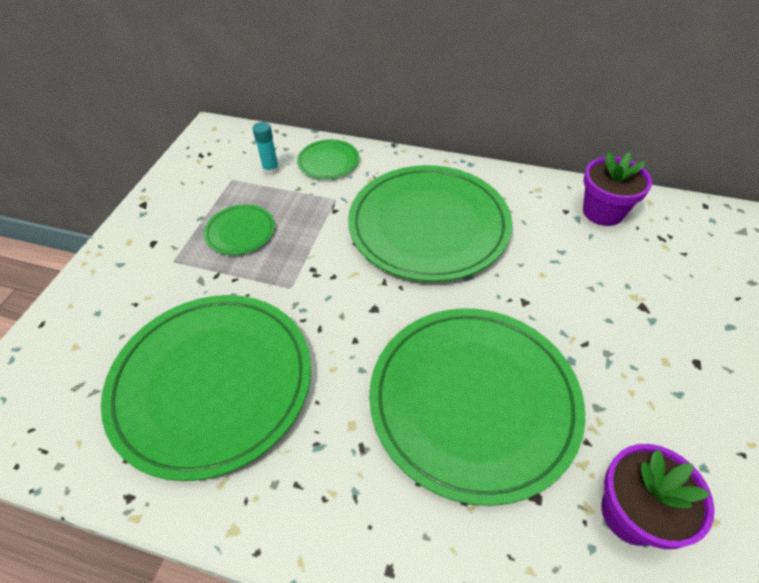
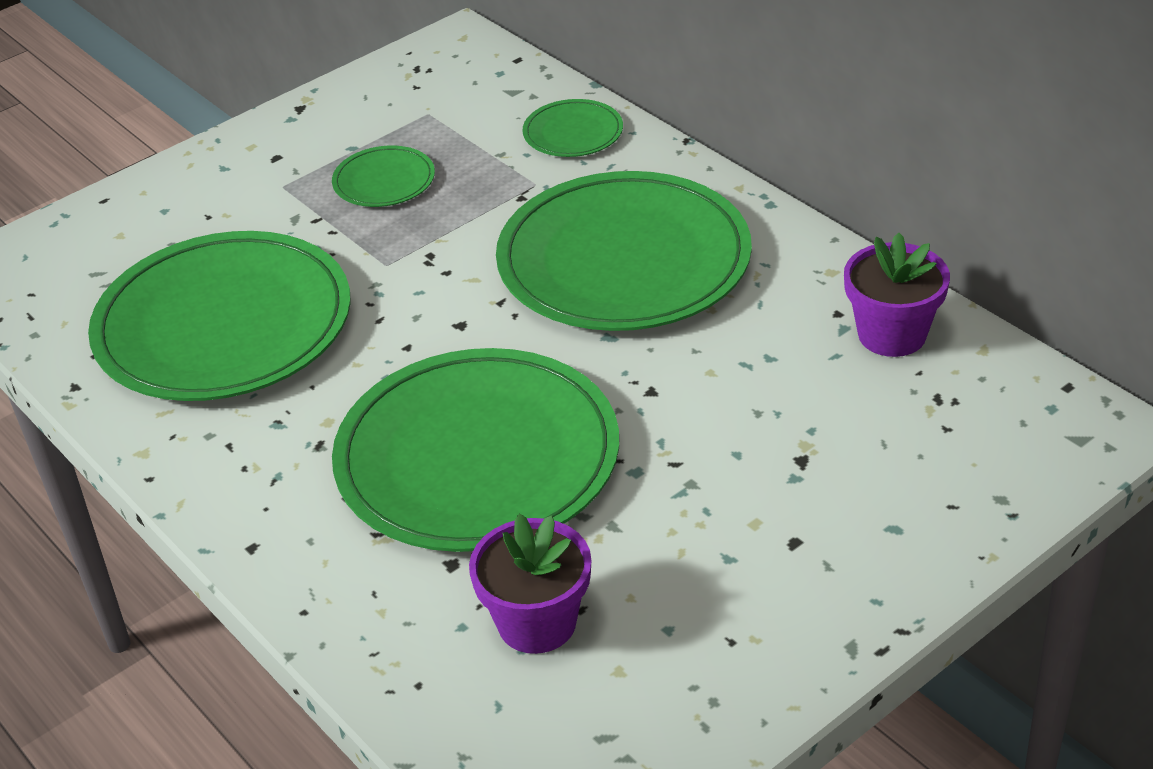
camera: 35 degrees right, 10 degrees down
turquoise glue stick [253,122,279,175] -> none

